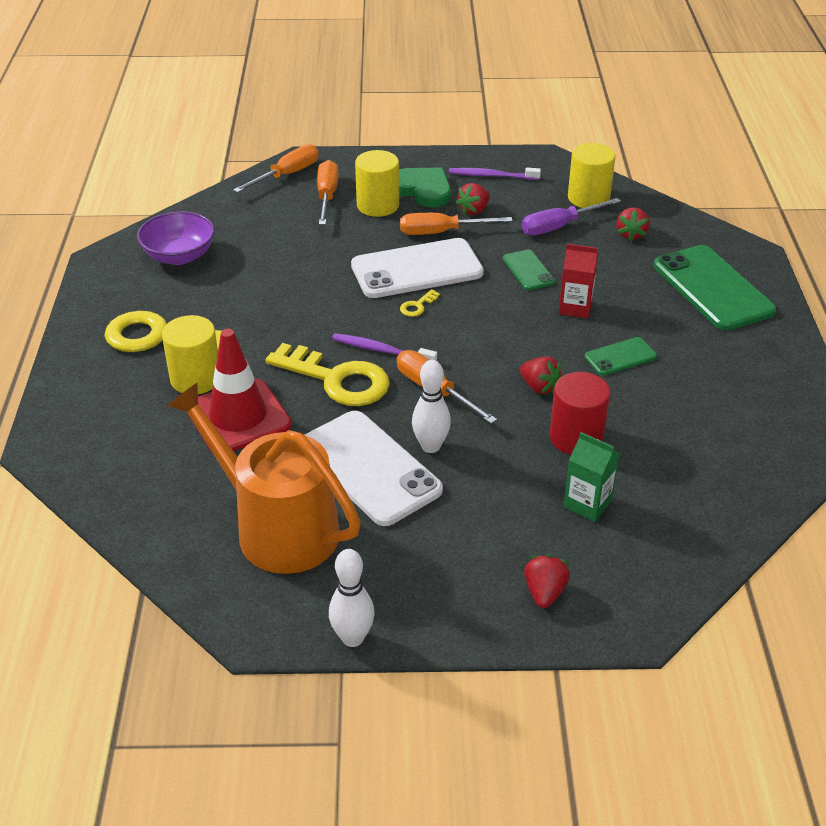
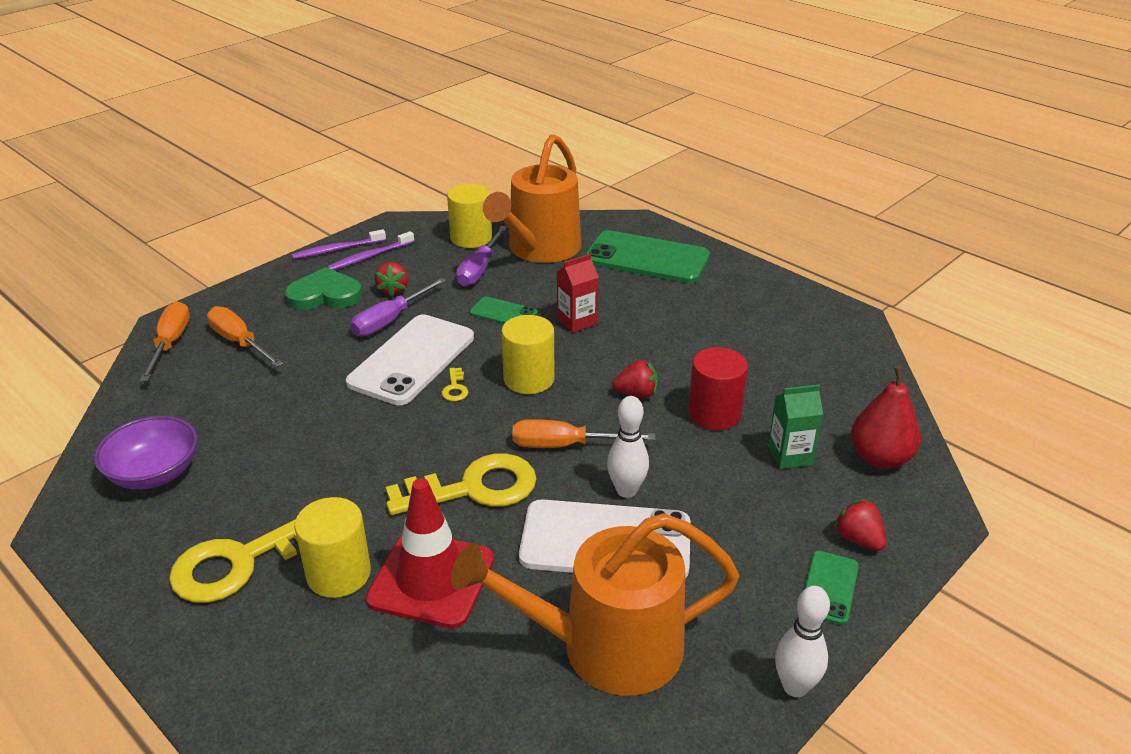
camera: 45 degrees left, 5 degrees down
purple toothbrush [332,333,437,361] -> purple toothbrush moved to [292,229,386,259]
yellow cylinder [355,150,399,217] -> yellow cylinder moved to [501,315,555,394]
orange screwdriver [400,213,513,235] -> purple screwdriver [351,277,446,336]
green phone [585,337,657,375] -> green phone moved to [804,551,859,625]
red strawberry [616,207,649,241] -> orange watering can [483,134,581,263]
none -> red pear [851,366,921,469]

